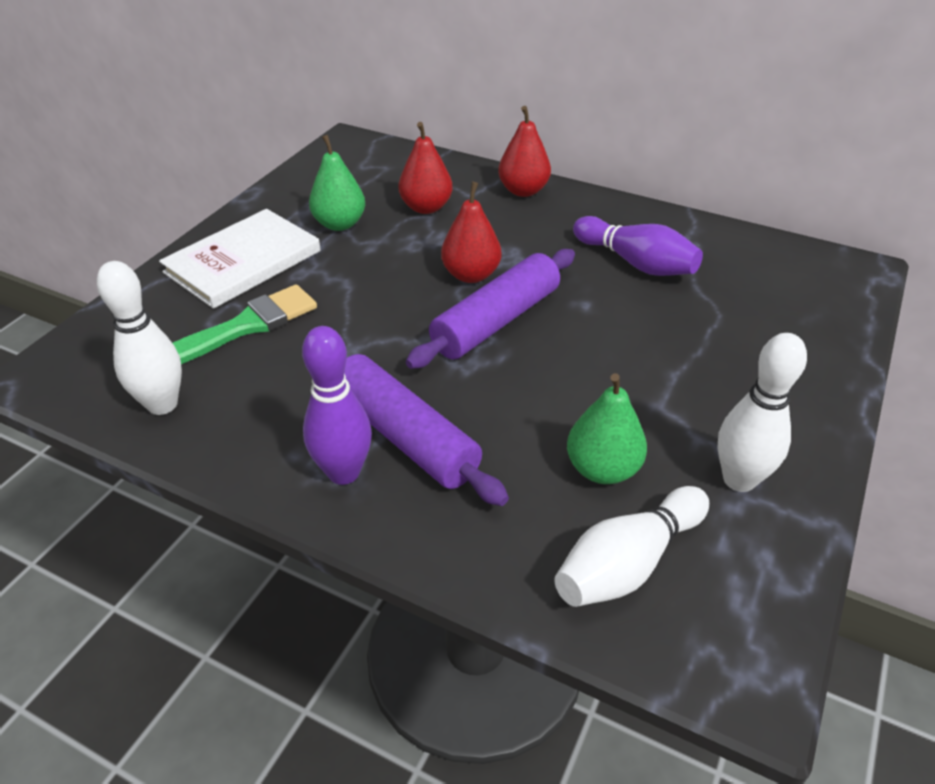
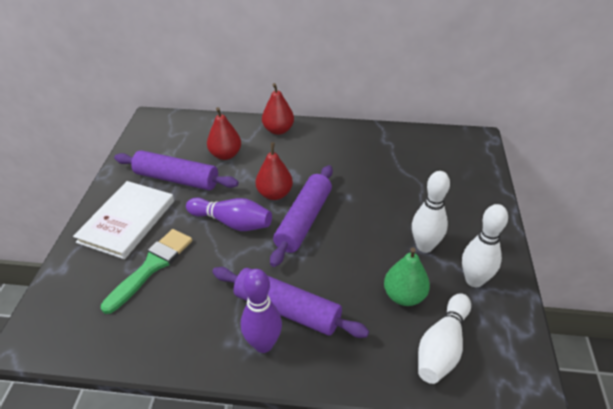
camera: 20 degrees left, 0 degrees up
white bowling pin [97,261,182,415] -> white bowling pin moved to [412,171,450,253]
green pear [309,135,365,231] -> purple rolling pin [114,150,239,190]
purple bowling pin [573,216,703,276] -> purple bowling pin moved to [186,198,272,231]

